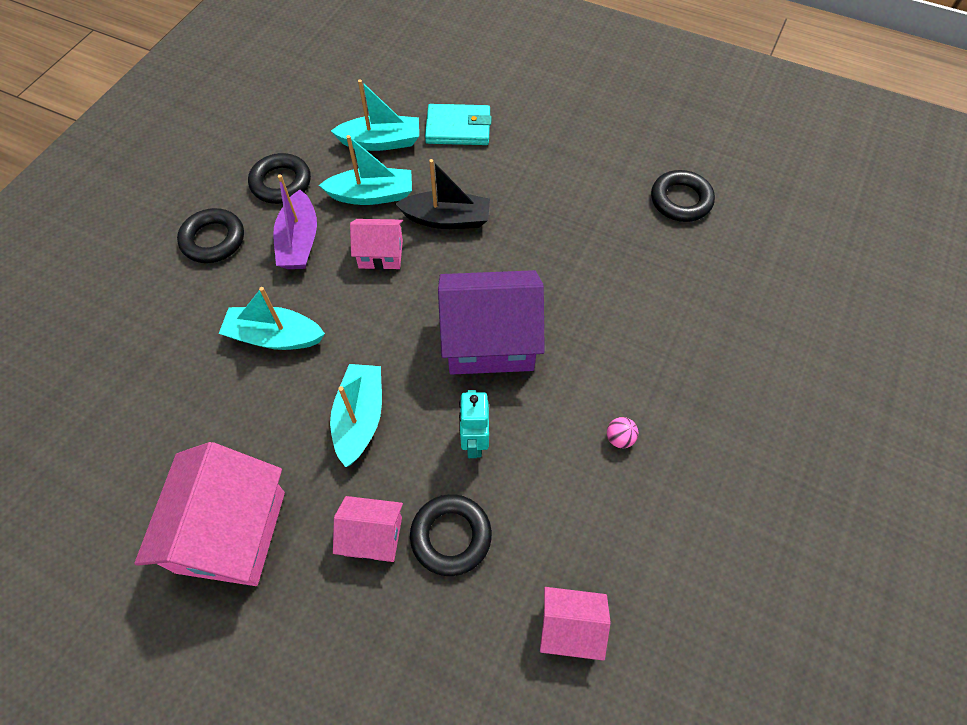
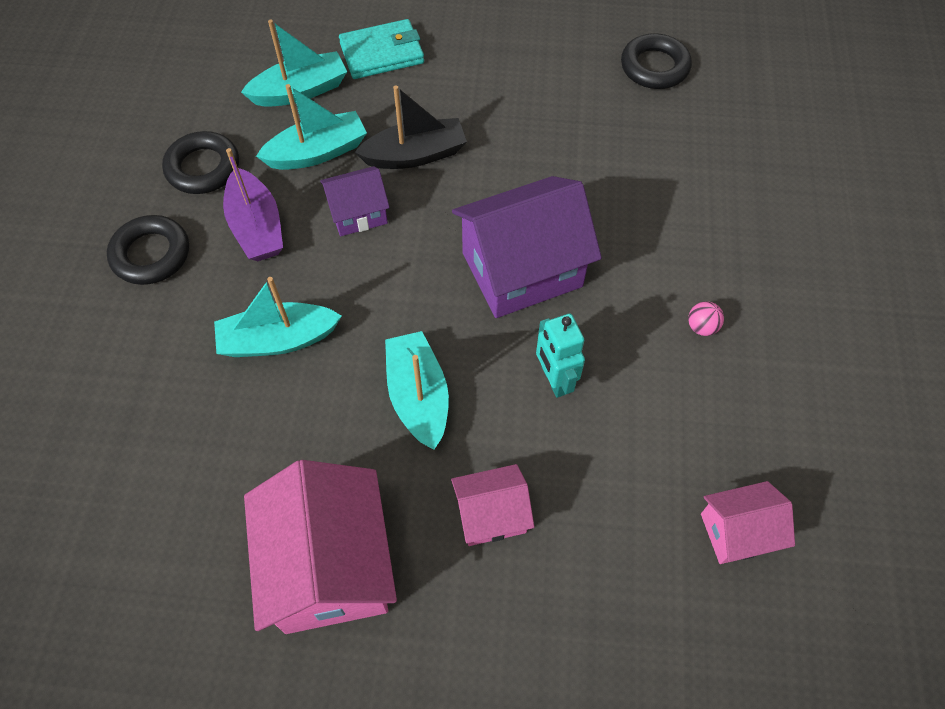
camera: 20 degrees left, 0 degrees up
pink house [350,219,403,270] -> purple house [320,166,390,236]
black ring [410,494,492,576] -> none

